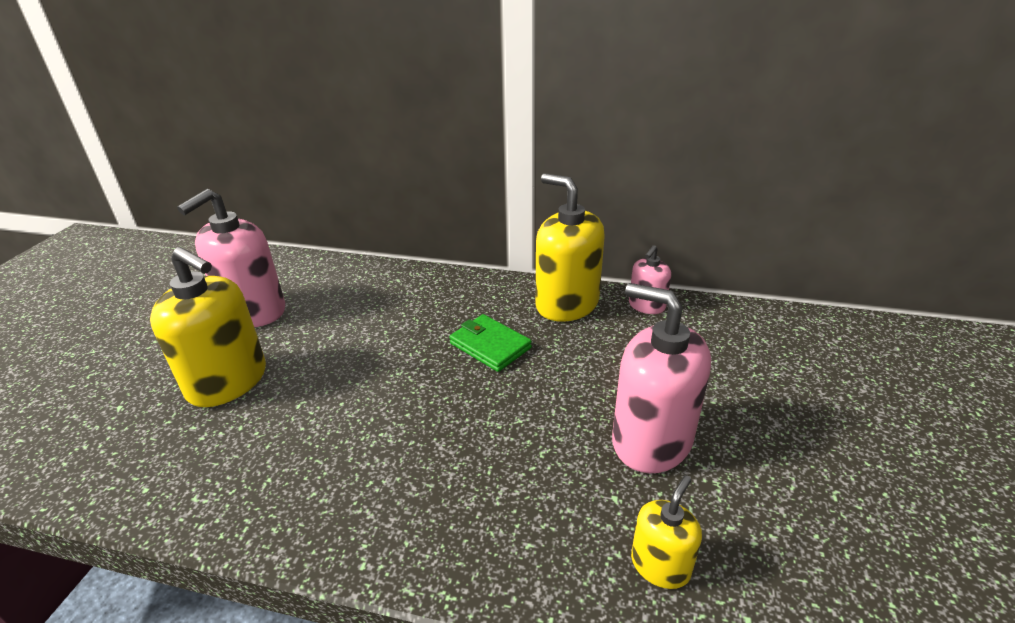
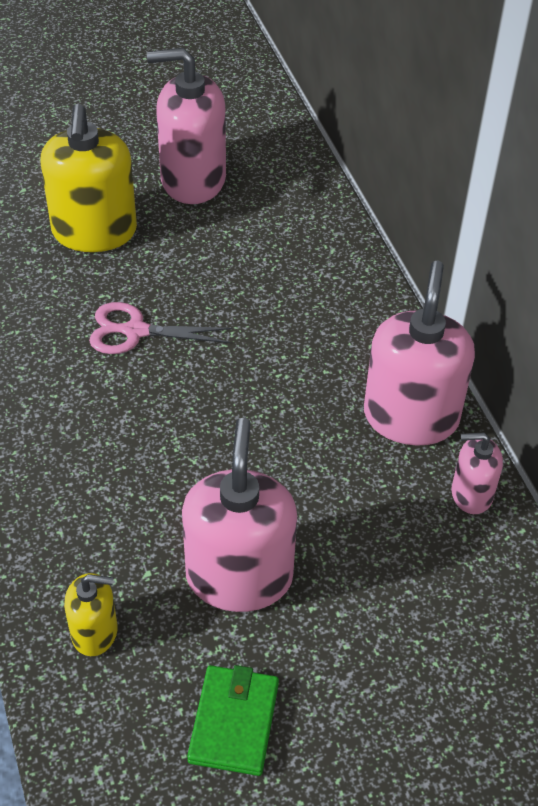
camera: 55 degrees right, 15 degrees up
green wallet [449,314,532,372] -> green wallet moved to [187,665,279,776]
yellow soap dispenser [536,174,605,322] -> pink soap dispenser [364,261,475,446]
none -> pink scissors [89,302,232,354]

